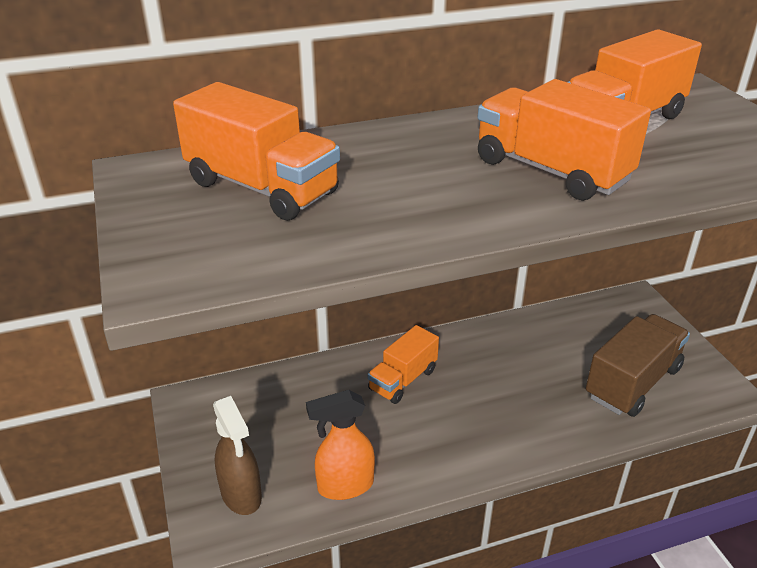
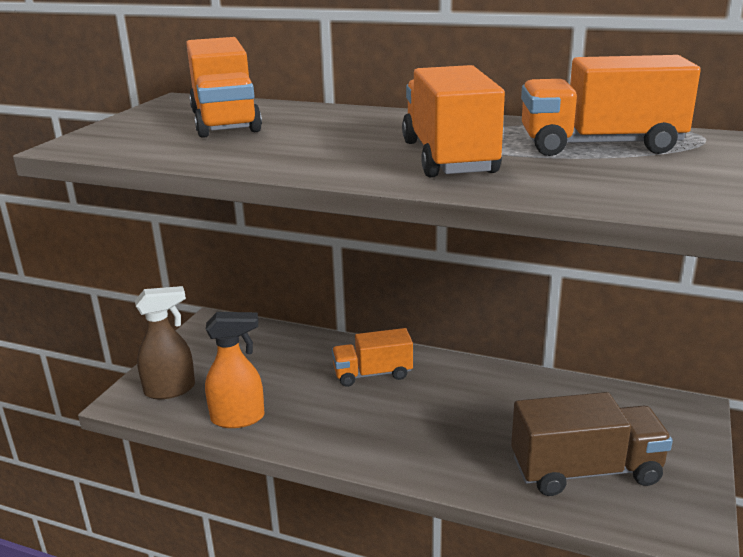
camera: 40 degrees right, 10 degrees down
brown spray bottle [213,396,262,515] -> brown spray bottle turned 120 degrees counterclockwise [135,286,195,399]
orange spray bottle [306,390,375,500] -> orange spray bottle turned 150 degrees clockwise [205,312,265,428]

